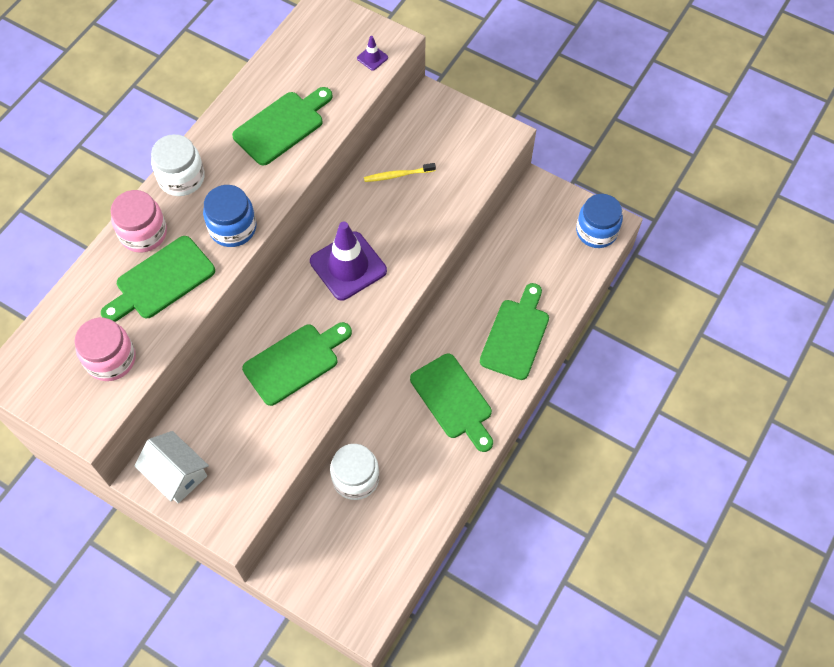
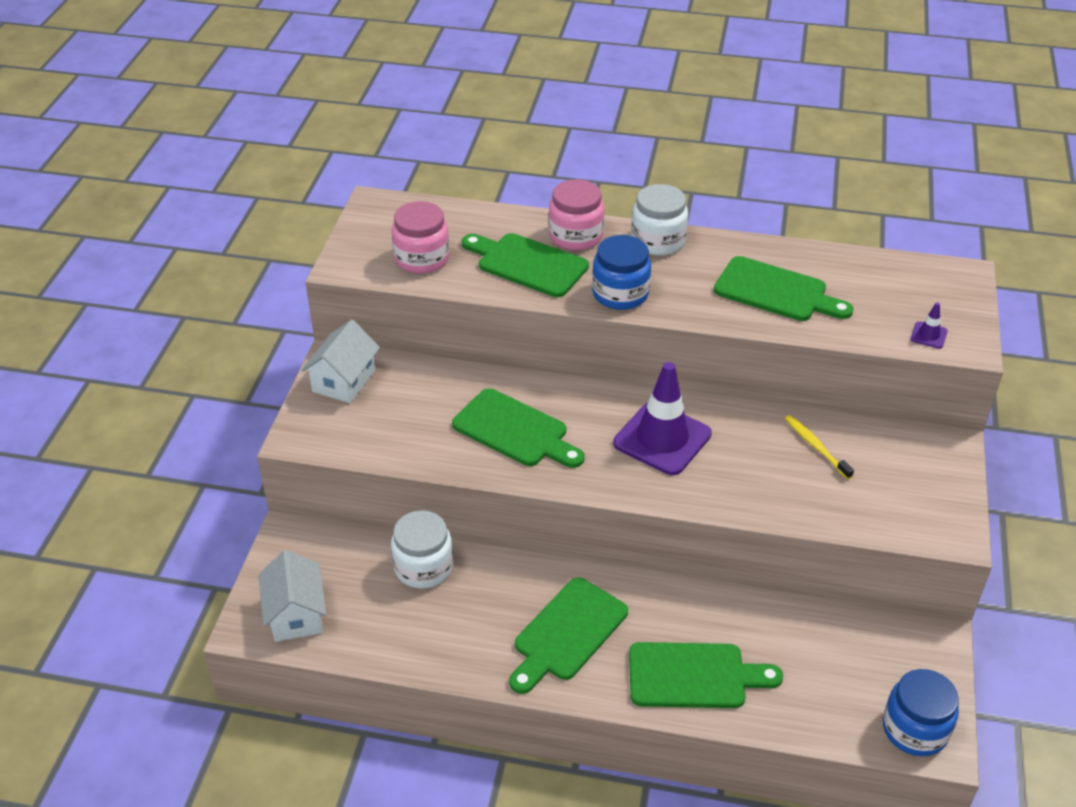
camera: 70 degrees right, 20 degrees down
none -> white house [258,550,327,642]

